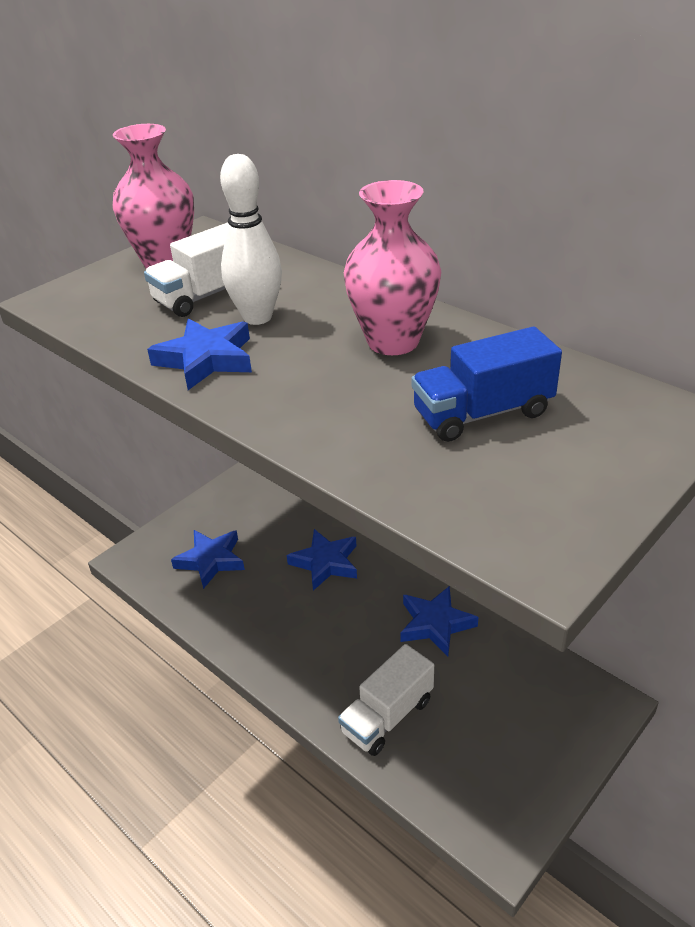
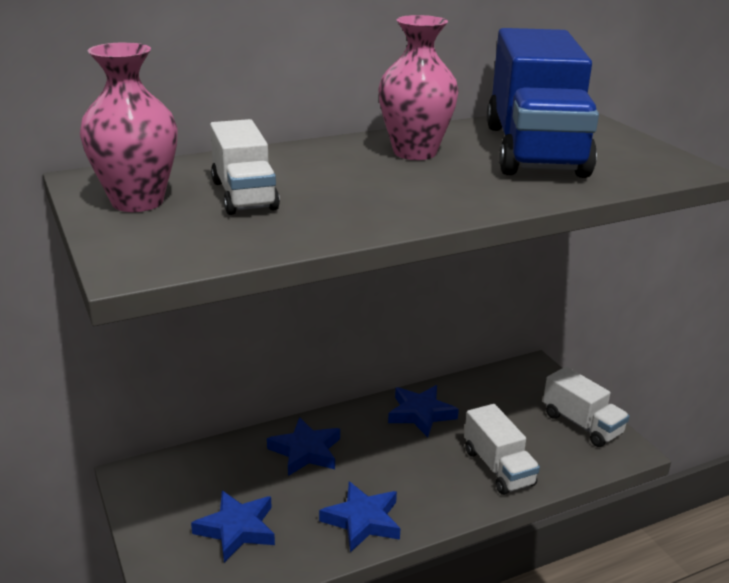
camera: 70 degrees left, 10 degrees down
blue star [147,318,252,390] -> blue star moved to [319,482,401,552]
white bowling pin [220,154,282,325] -> none
blue truck [412,326,562,442] -> blue truck [487,28,599,178], size x1.93
none -> white truck [543,367,630,447]

